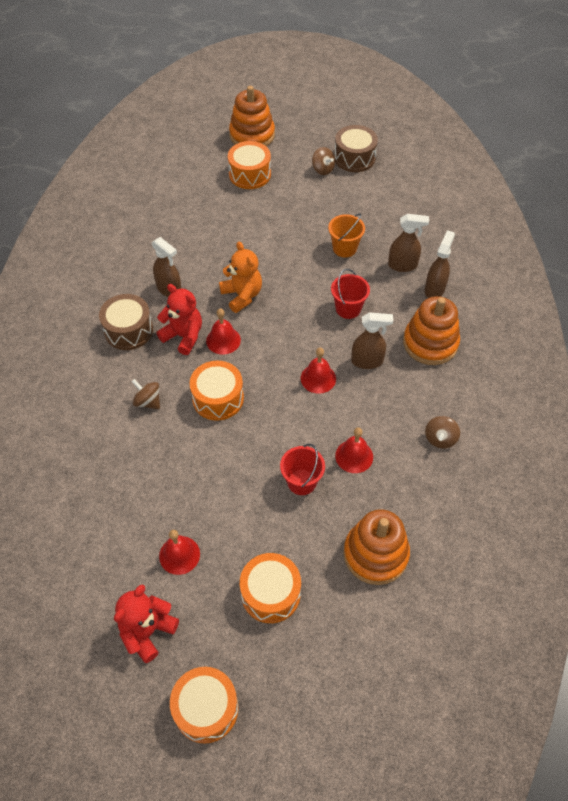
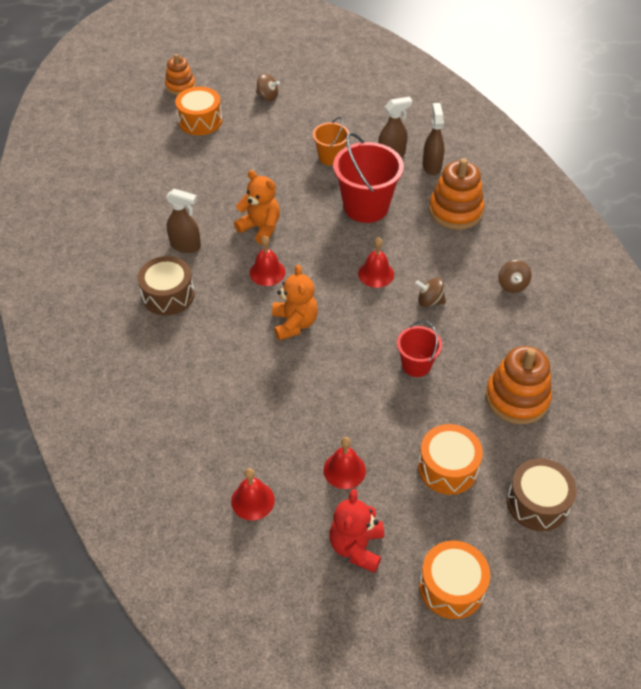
camera: 25 degrees left, 5 degrees down
brown spinning top [131,379,160,409] -> brown spinning top moved to [415,278,446,307]
red teddy bear [156,284,202,355] -> none
orange drum [190,361,244,421] -> orange teddy bear [272,264,318,341]
orange stacking toy [229,86,275,146] -> orange stacking toy [165,54,195,95], size x0.63
red bucket [331,269,370,319] -> red bucket [333,132,404,223], size x1.77
brown drum [334,125,378,172] -> brown drum moved to [507,458,577,531]
red bell [335,427,373,473] -> red bell moved to [231,468,275,521]
brown spray bottle [351,312,393,369] -> none

